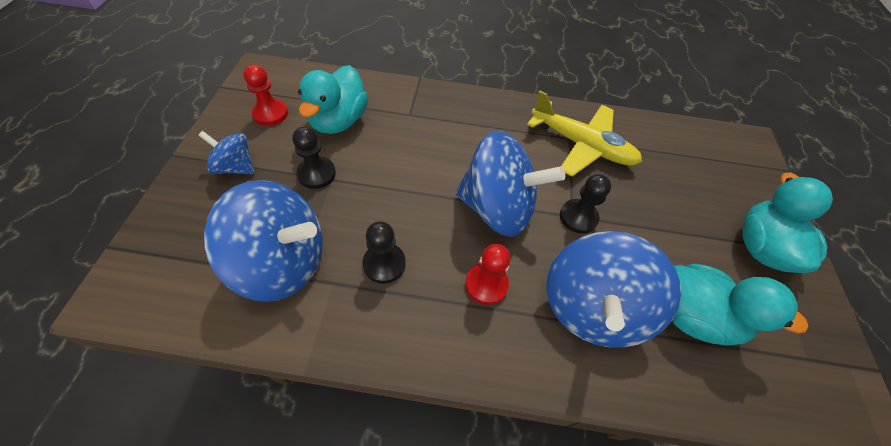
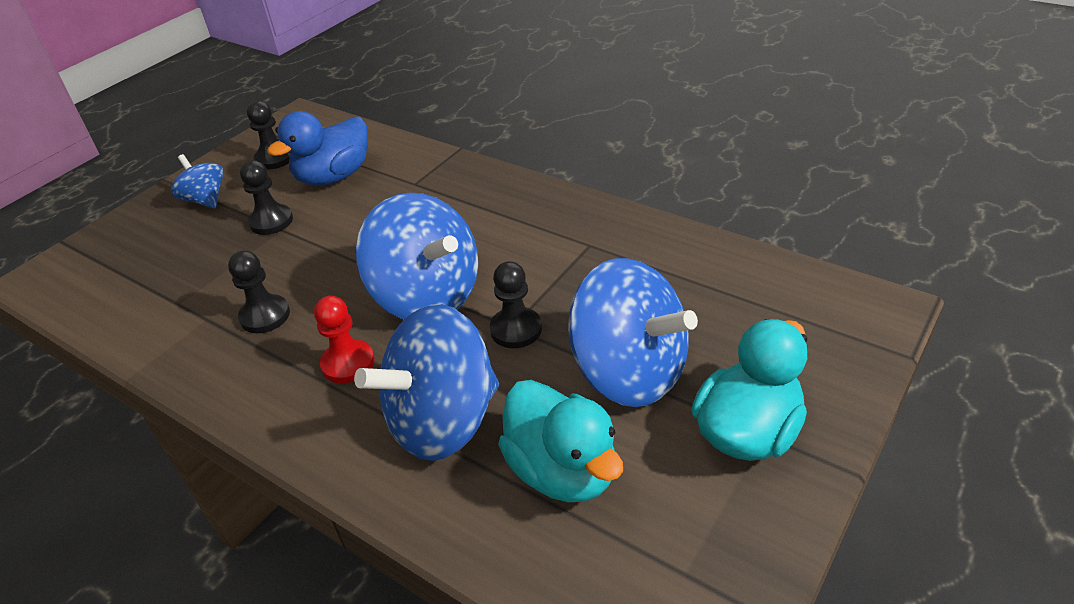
camera: 35 degrees right, 15 degrees down
blue spinning top [204,180,323,302] -> blue spinning top moved to [568,258,698,407]
red pawn [243,65,288,126] -> black pawn [247,101,291,170]
turquoise duck [298,65,368,134] -> blue duck [267,111,368,185]
yellow plane [527,90,642,177] -> none

